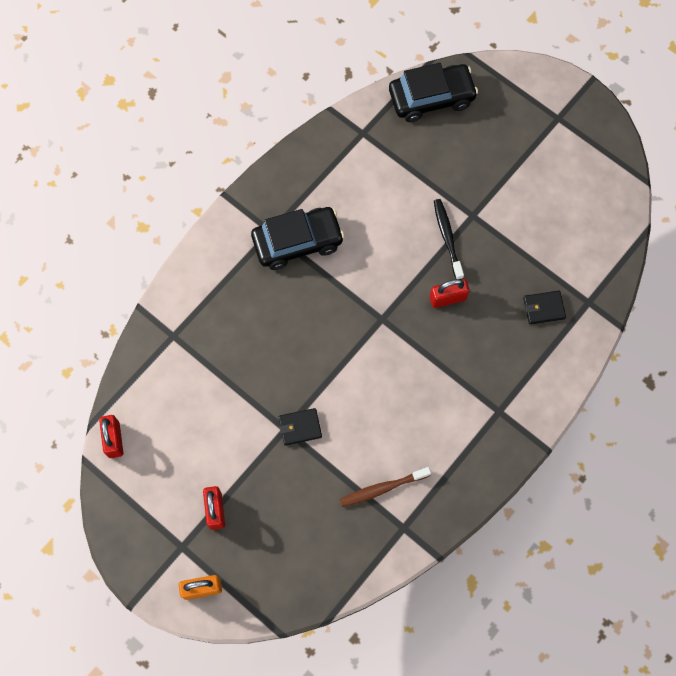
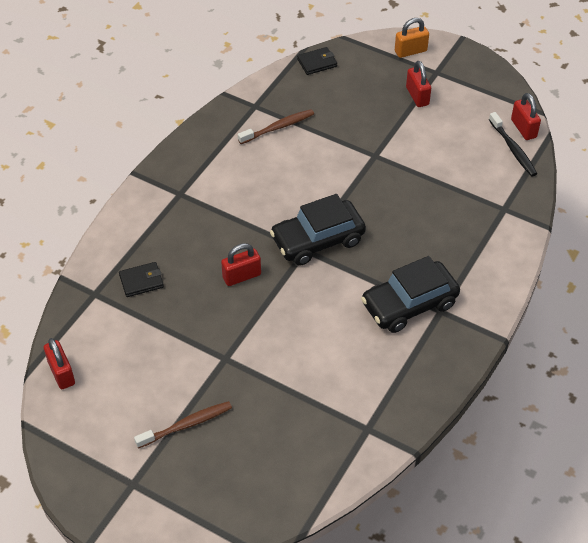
camera: 170 degrees right, 20 degrees down
black wallet [279,408,322,446] -> black wallet moved to [297,47,337,75]
black car [389,63,478,122] -> black car moved to [270,194,366,266]
black toothbrush [434,199,464,279] -> black toothbrush moved to [489,112,537,176]
none -> red padlock [44,338,75,389]
none -> brown toothbrush [134,401,232,449]

